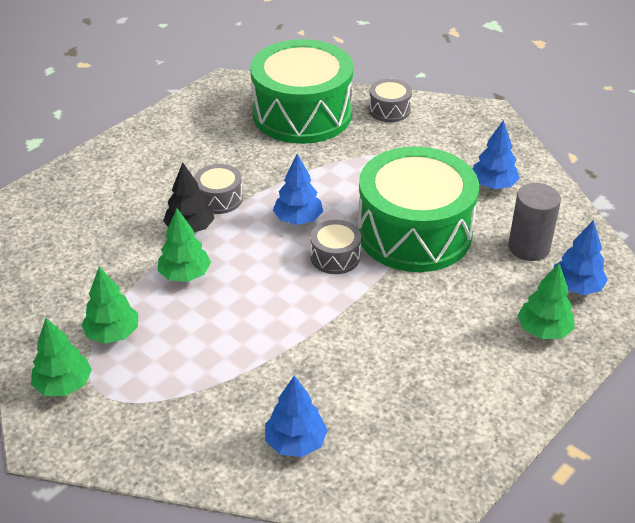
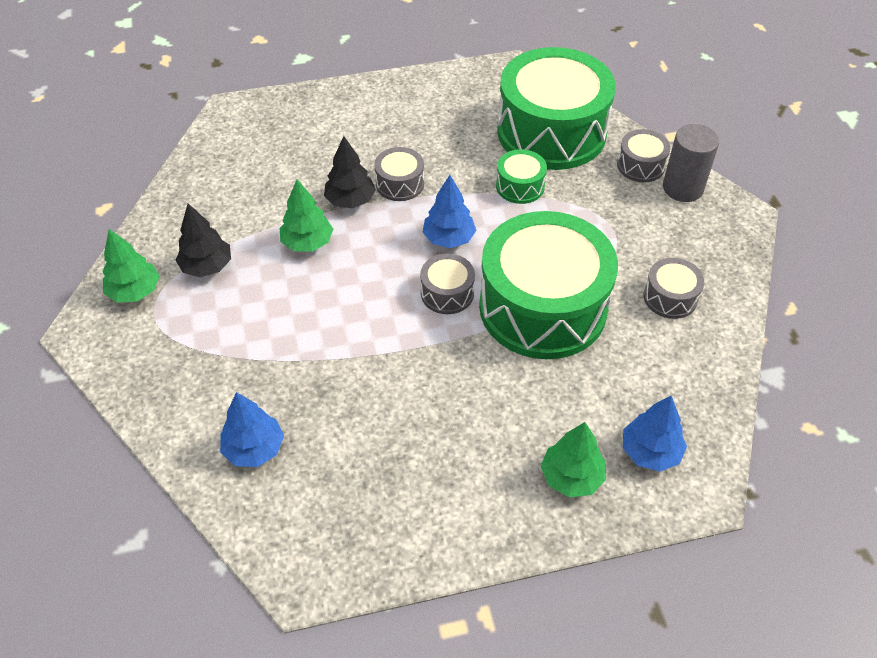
camera: 35 degrees right, 10 degrees up
green tree [81,266,138,344] -> black tree [176,204,231,277]
blue tree [473,120,520,189] -> grey drum [644,258,704,319]
grey cylinder [508,183,561,261] -> grey cylinder moved to [663,124,719,202]
none -> green drum [496,149,547,204]

